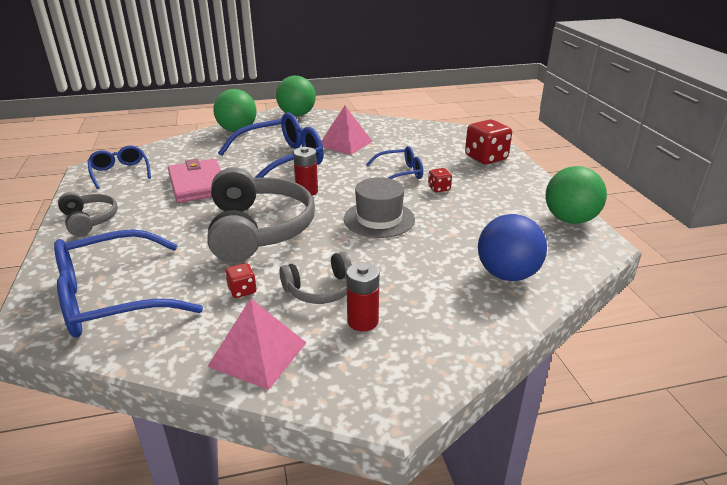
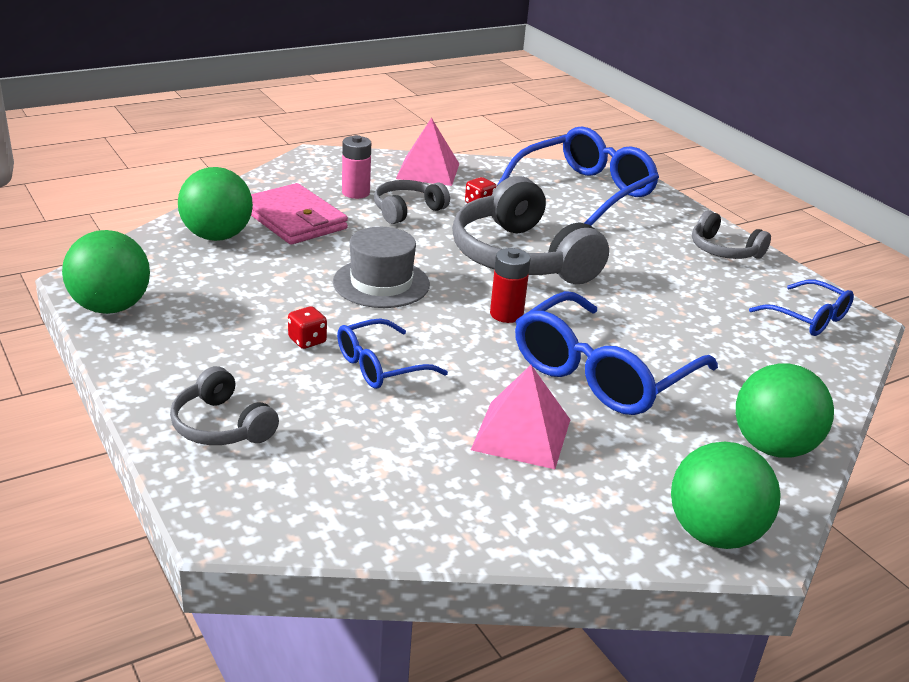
camera: 160 degrees right, 0 degrees up
pink wallet [168,159,221,203] -> pink wallet moved to [251,183,348,245]
red battery [346,262,380,332] -> pink battery [342,135,371,199]
red dice [465,120,512,164] -> grey headphones [170,366,279,445]
blue ball [478,214,547,281] -> green ball [178,167,253,241]

